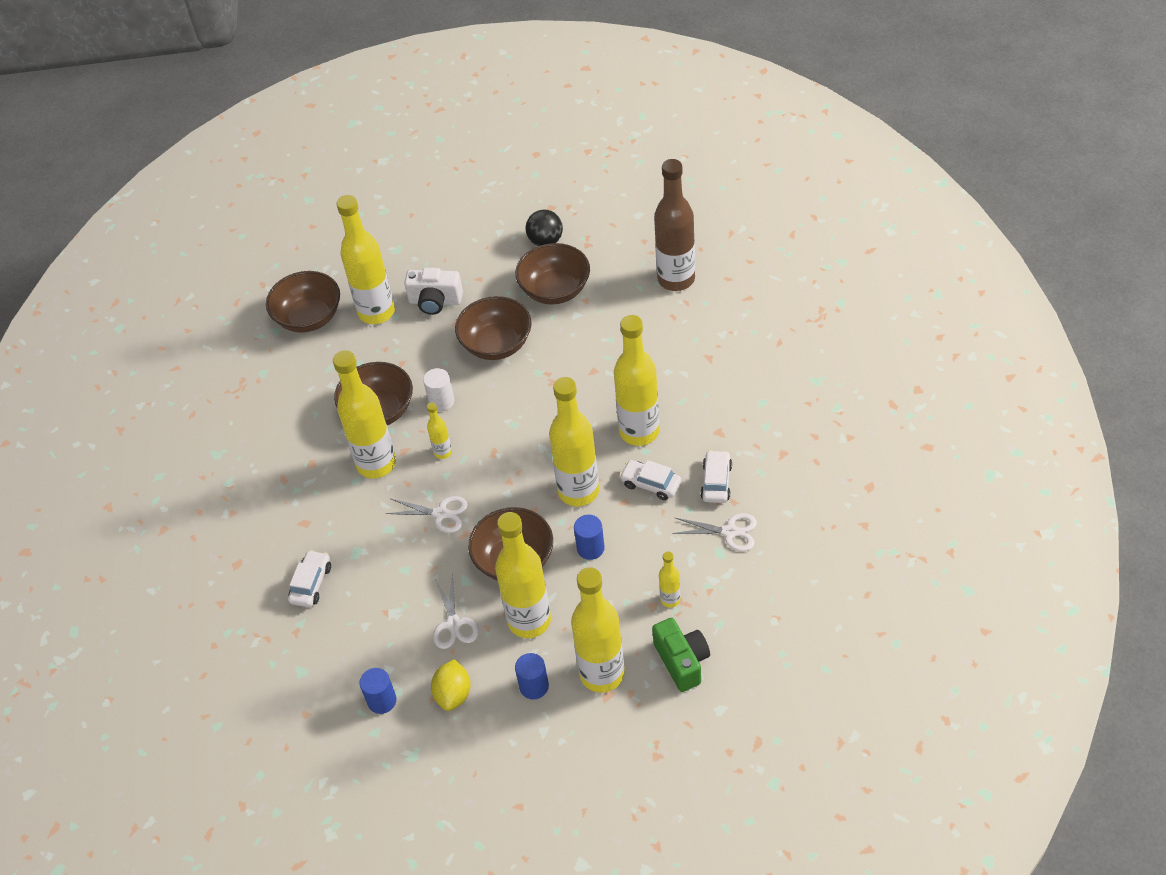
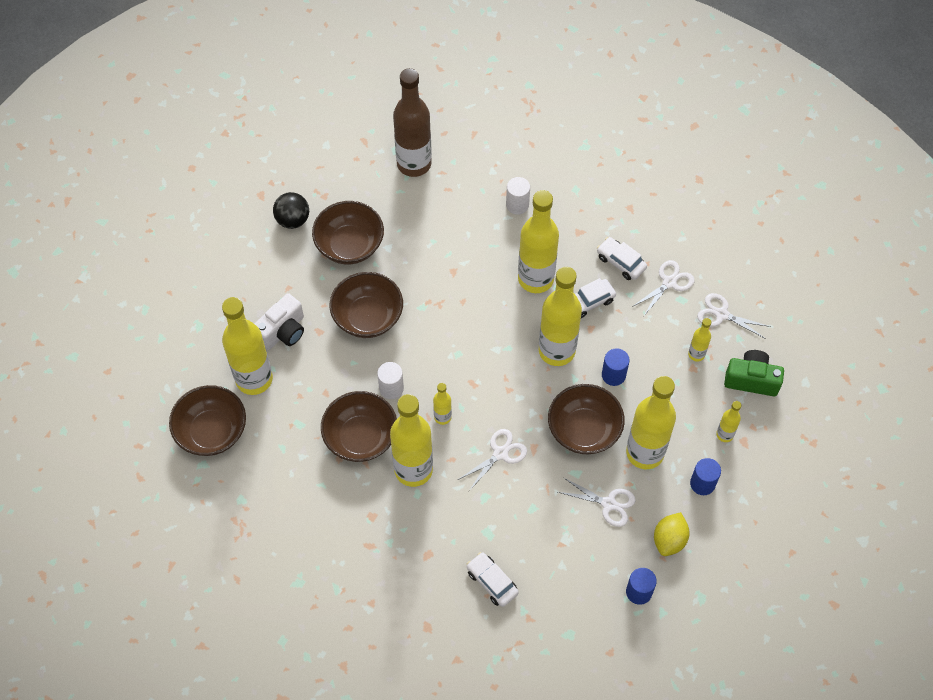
camera: 60 degrees left, 10 degrees up
yellow lemon [431,659,471,711] -> yellow lemon turned 75 degrees clockwise [654,512,689,556]
yellow bottle [571,567,625,693] -> yellow bottle [716,401,741,442], size x0.46
none -> white cylinder [506,177,530,215]
none -> white scissors [697,293,771,339]

